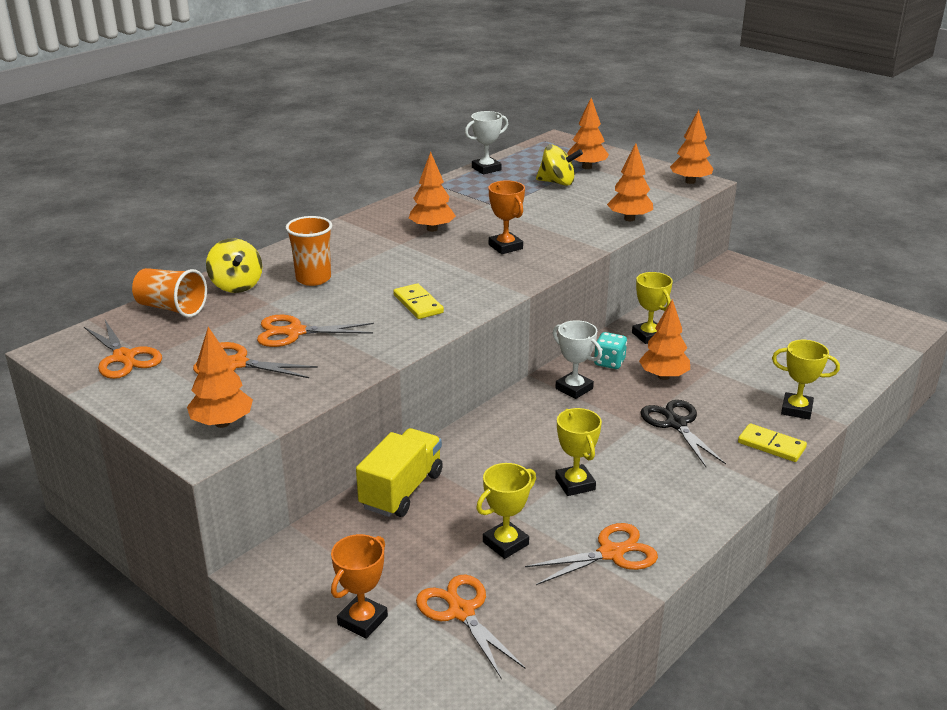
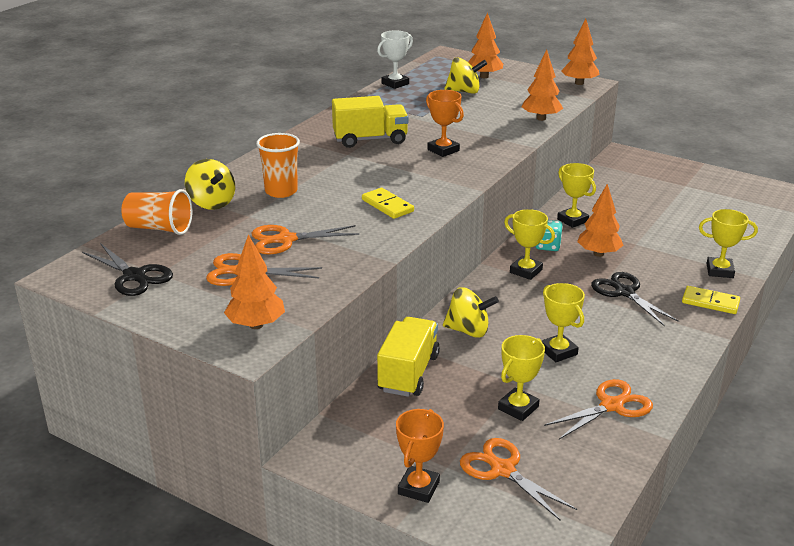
camera: 10 degrees left, 0 degrees up
orange scissors [84,320,162,379] -> black scissors [82,243,173,296]
orange tree [409,152,456,232] -> yellow truck [332,96,409,148]
white trophy [553,320,602,399] -> yellow trophy [504,209,555,280]
none -> yellow spinning top [443,287,499,338]

